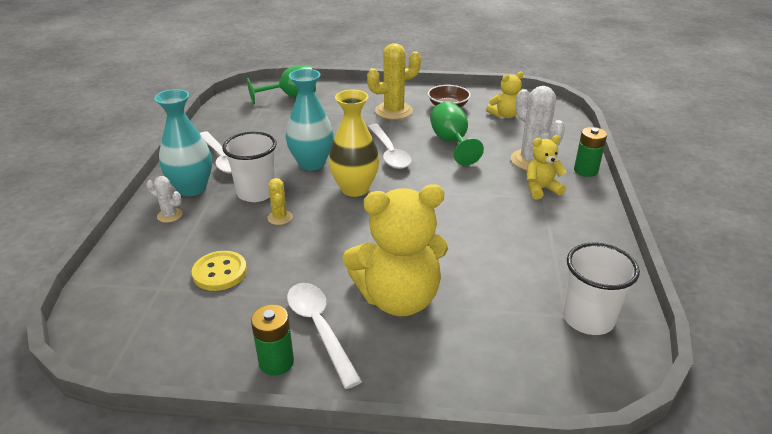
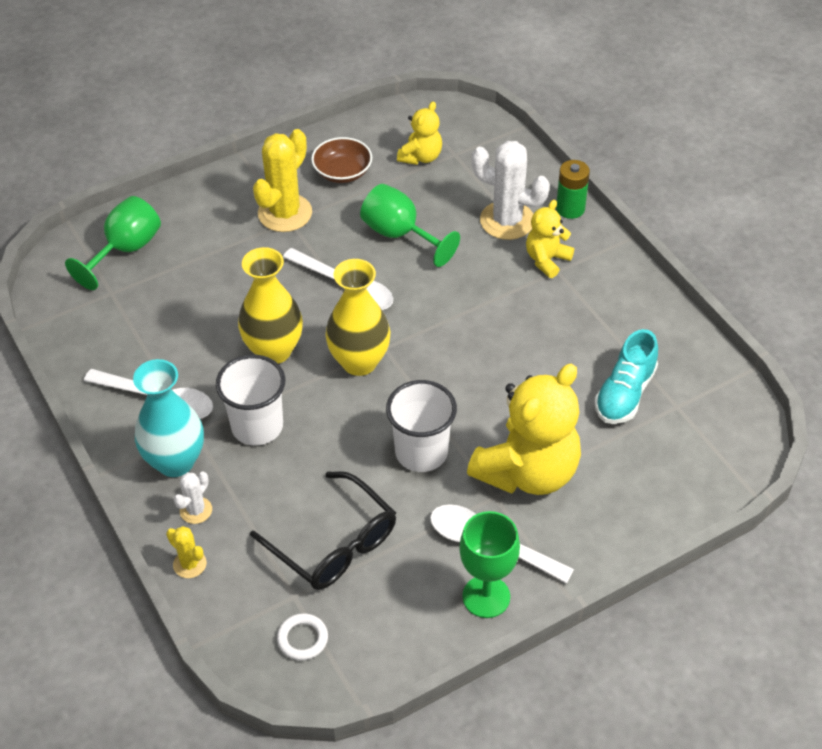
camera: 35 degrees left, 15 degrees up
white cactus [147,176,183,223] -> white cactus turned 45 degrees counterclockwise [174,472,212,524]
yellow button [192,251,247,291] -> black glasses [250,471,396,590]
green battery [251,305,294,376] -> green goblet [459,511,520,618]
yellow cactus [267,178,293,225] -> yellow cactus moved to [166,526,207,578]
turquoise vase [286,69,334,171] -> yellow vase [238,247,303,364]
white cup [563,243,640,335] -> white cup moved to [386,380,457,472]
none -> white ring [277,613,328,660]
none -> turquoise shoe [594,329,658,424]

